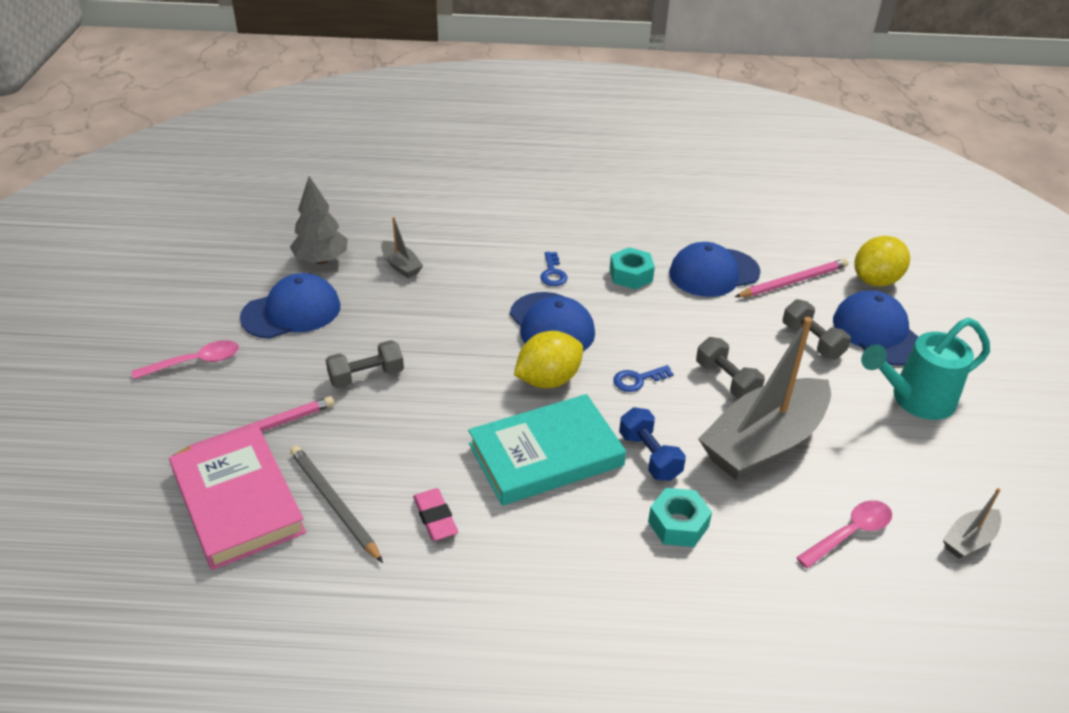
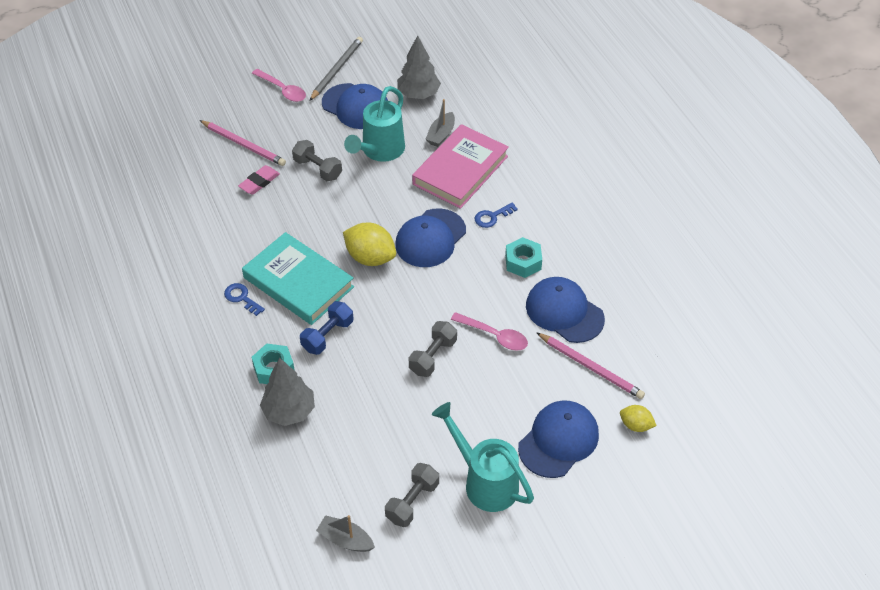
camera: 65 degrees right, 10 degrees up
pink book [169,426,306,570] -> pink book moved to [412,124,509,209]
grey pencil [290,446,383,563] -> grey pencil moved to [309,37,363,101]
pink eraser [413,488,458,541] -> pink eraser moved to [238,165,280,195]
blue key [613,365,673,392] -> blue key moved to [224,283,265,316]
grey boat [698,317,831,480] -> none
grey dumbbell [783,299,851,359] -> grey dumbbell moved to [385,463,439,527]
pink spoon [796,500,892,568] -> pink spoon moved to [451,312,528,351]
yellow lemon [855,236,910,287] -> yellow lemon [620,405,657,432], size x0.56
none -> grey tree [260,358,315,426]
none -> turquoise watering can [344,86,405,162]

